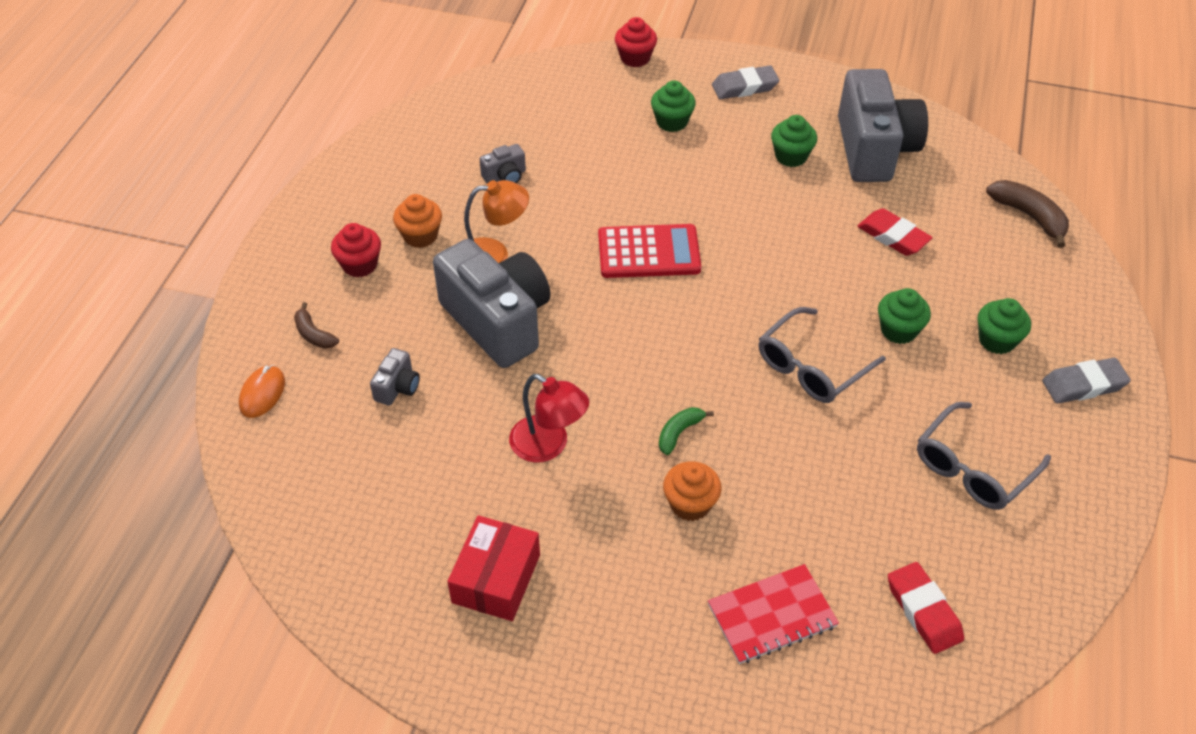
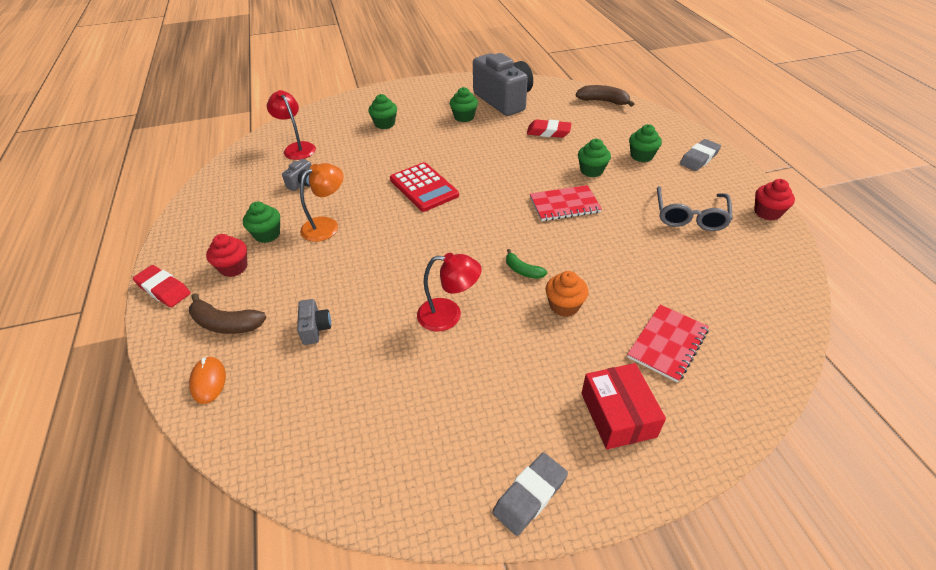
camera: 30 degrees left, 5 degrees down
brown banana [294,302,339,349] -> brown banana [189,293,267,334], size x1.62
orange cupcake [393,194,442,248] -> green cupcake [243,201,280,243]
grey camera [433,239,551,368] -> none
red box [447,515,540,621] -> red box moved to [581,363,666,449]
red calculator [598,224,701,278] -> red calculator turned 90 degrees clockwise [390,162,459,212]
red cupcake [615,17,657,67] -> red cupcake moved to [754,179,795,221]
green banana [659,407,714,455] -> green banana turned 60 degrees counterclockwise [506,249,547,279]
grey eraser [712,65,779,99] -> grey eraser moved to [492,452,568,536]
grey glasses [758,307,886,403] -> red notebook [530,185,602,221]
red eraser [888,562,964,654] -> red eraser moved to [133,265,191,307]
none -> red lamp [267,90,316,160]

